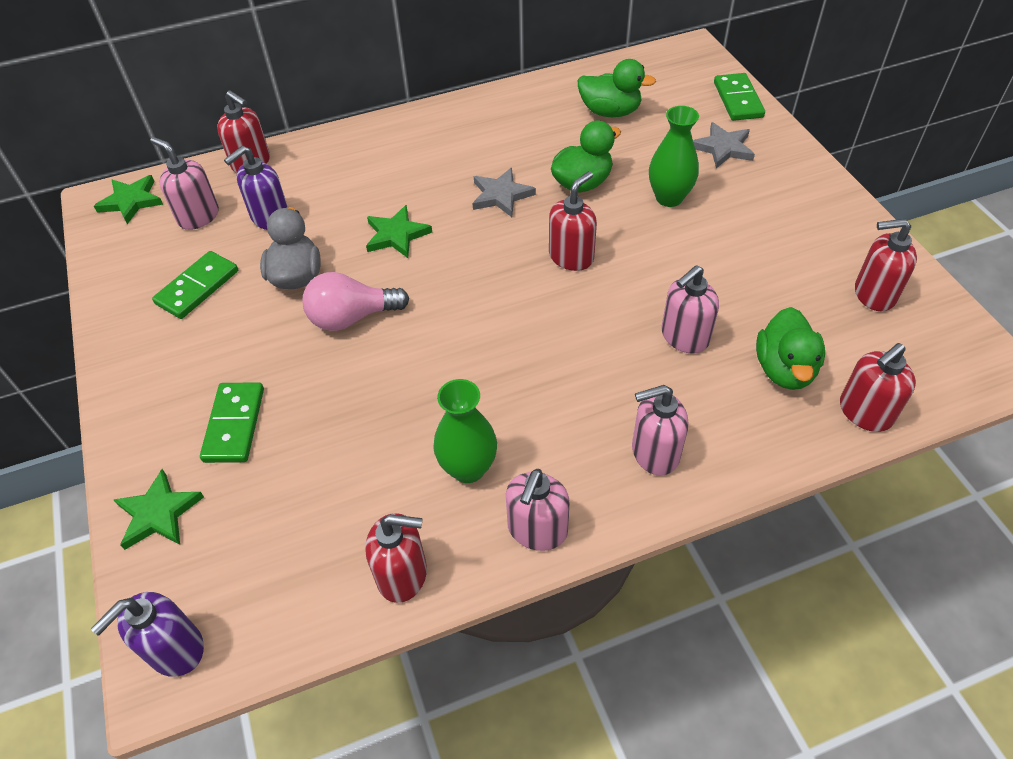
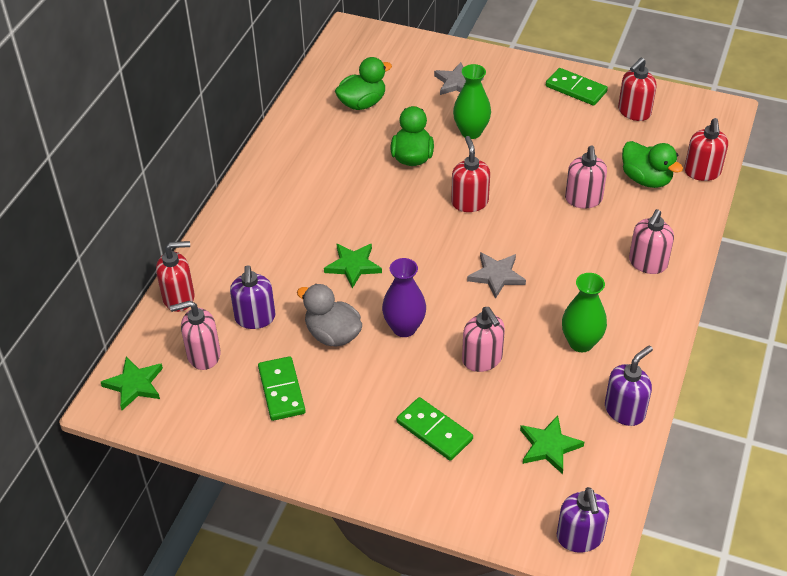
camera: 50 degrees left, 5 degrees down
green star [114,469,204,550] -> green star moved to [520,416,584,474]
pink light bulb [303,272,409,331] -> purple vase [382,258,426,337]
red soap dispenser [365,513,427,603] -> purple soap dispenser [605,346,653,426]
grey star [472,168,536,217] -> grey star moved to [467,252,526,299]
pink soap dispenser [506,469,570,551] -> pink soap dispenser moved to [462,307,505,372]
green domino [714,73,765,121] -> green domino moved to [546,68,608,106]

